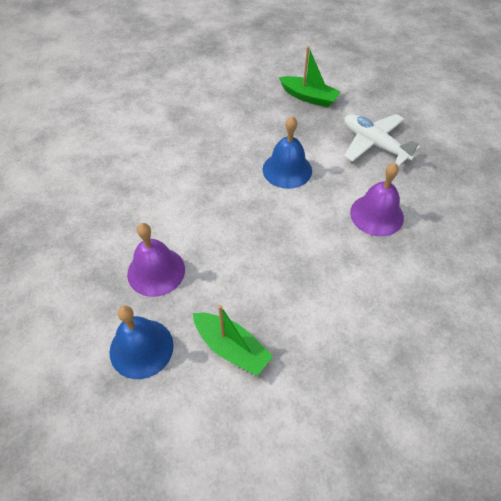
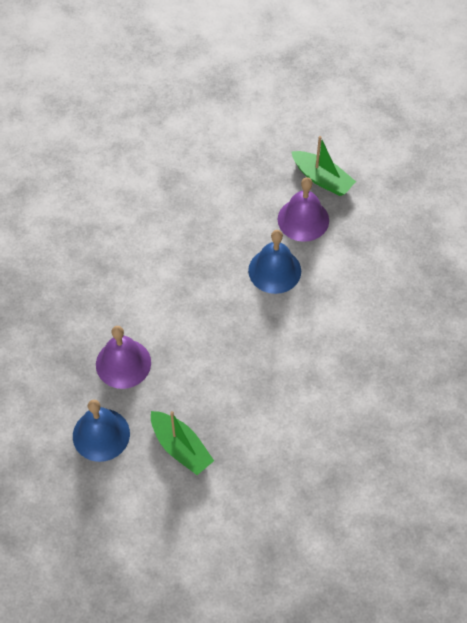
camera: 10 degrees right, 5 degrees up
white plane [344,114,420,166] -> none
purple bell [350,163,404,236] -> purple bell moved to [278,177,329,242]

